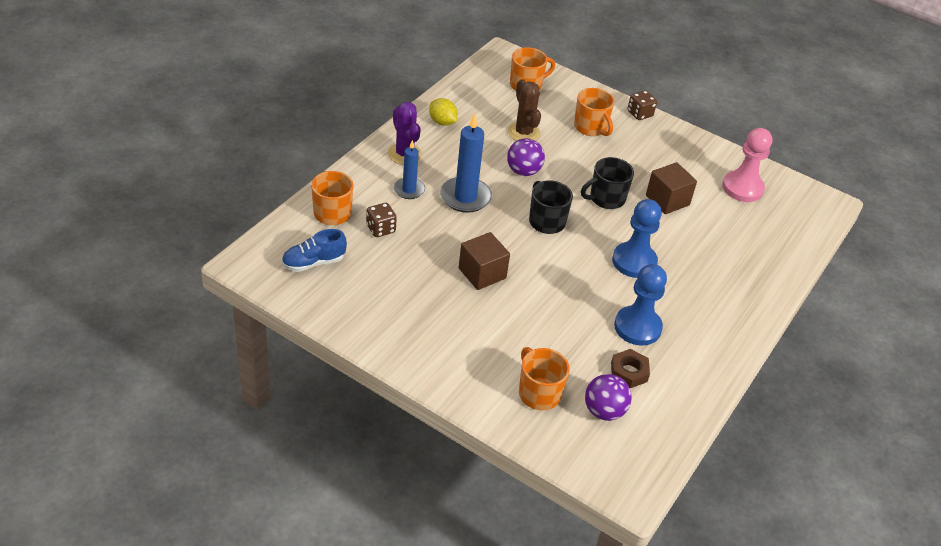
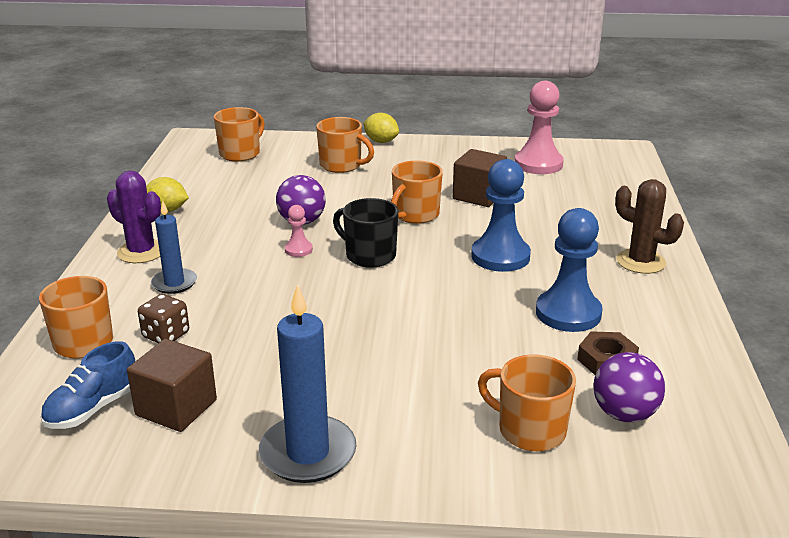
camera: 25 degrees left, 15 degrees down
blue candle [440,114,492,213] -> blue candle moved to [259,284,356,483]
brown cube [459,232,510,290] -> brown cube moved to [127,339,217,432]
brown cactus [508,79,541,141] -> brown cactus moved to [615,179,684,274]
black mug [581,157,634,209] -> orange mug [391,160,443,224]
brown dice [628,90,657,120] -> yellow lemon [363,113,399,143]
none -> pink pawn [285,205,313,257]

